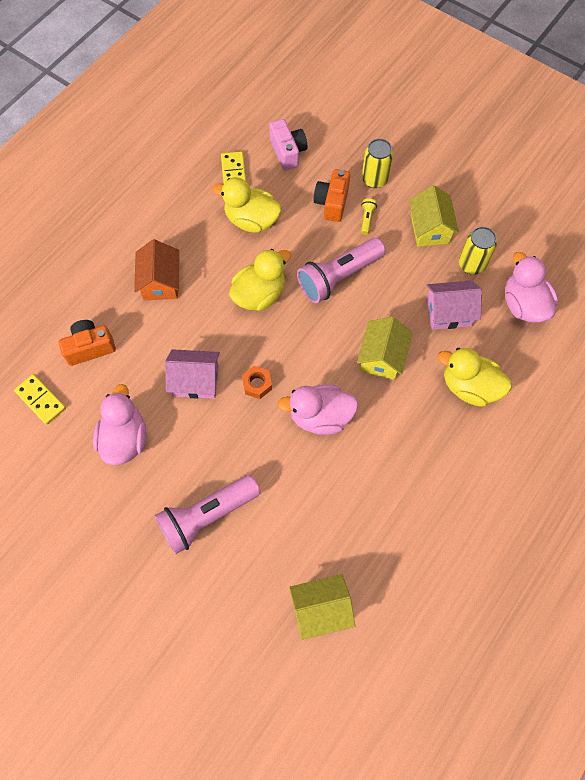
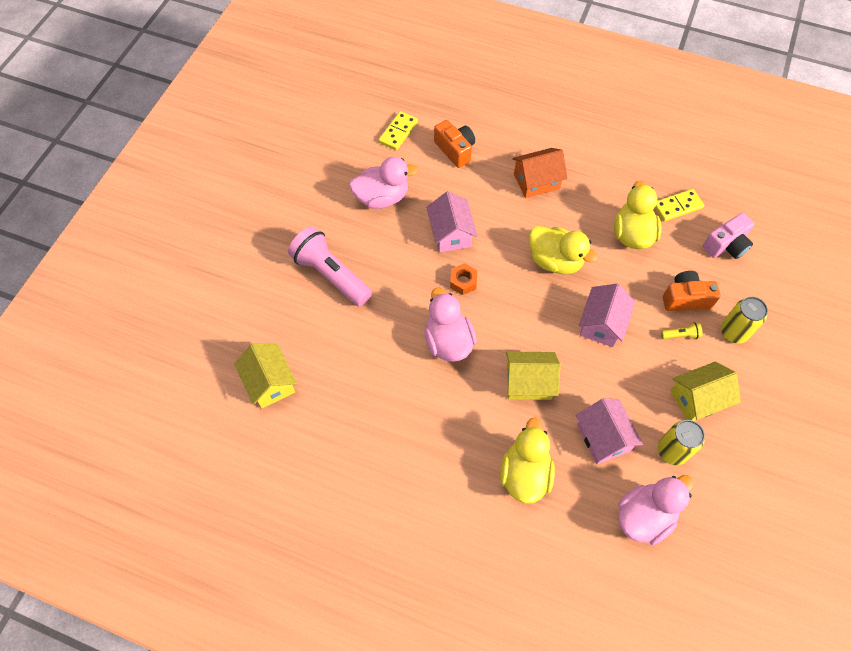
camera: 75 degrees right, 5 degrees down
pink flashlight [297,238,385,303] -> pink house [579,283,635,347]

